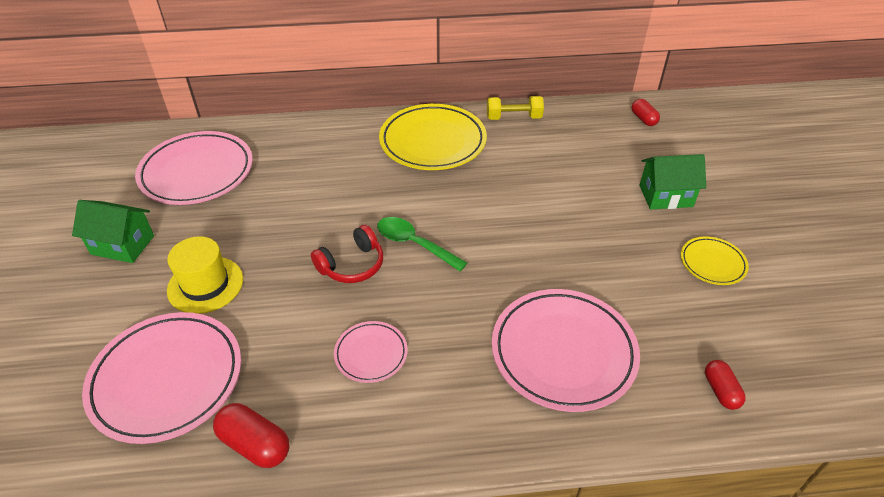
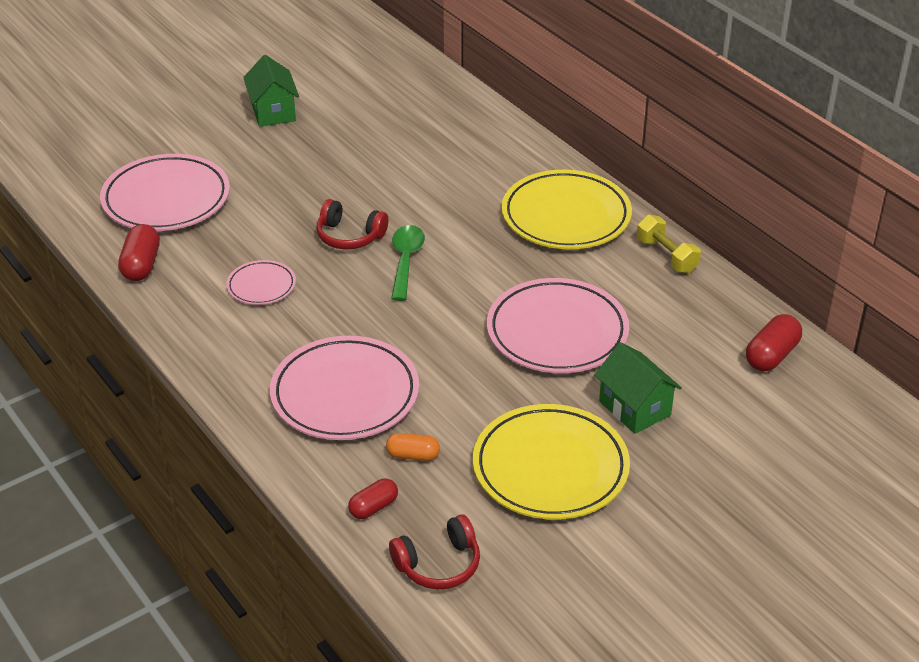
camera: 60 degrees right, 5 degrees down
pink plate [135,131,253,205] -> pink plate moved to [487,278,629,373]
yellow hat [167,236,243,314] -> none
red capsule [631,99,660,126] -> red capsule [746,314,802,371], size x1.51
yellow plate [681,236,749,285] -> yellow plate [473,404,630,520], size x1.99
none -> orange capsule [386,433,440,461]
none -> red headphones [389,514,480,589]

